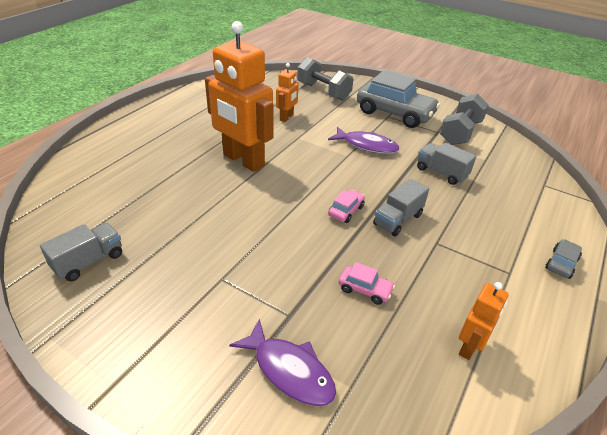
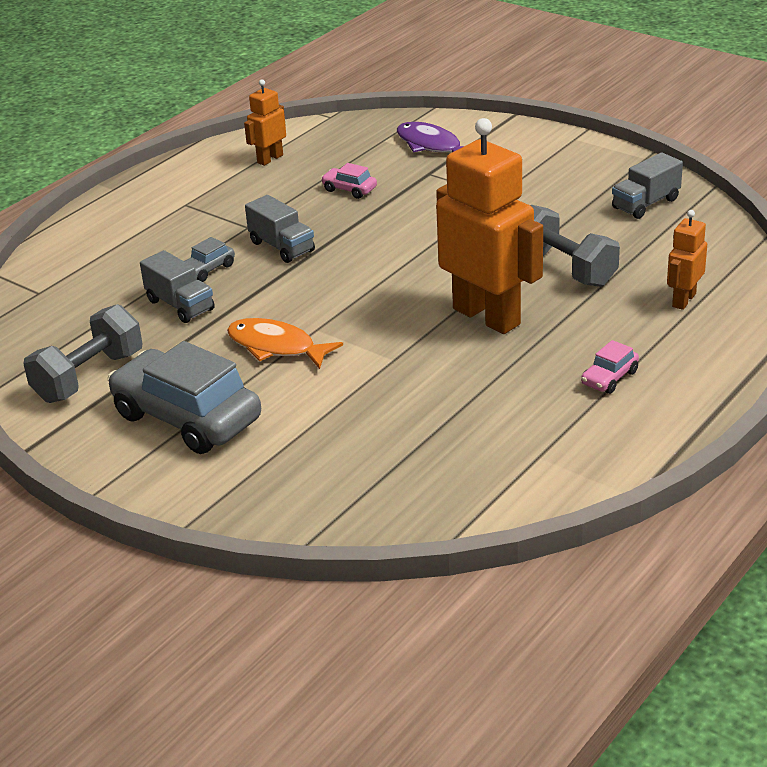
camera: 170 degrees left, 5 degrees down
orange robot [276,63,298,122] -> orange robot moved to [667,210,707,310]
grey dumbbell [297,57,353,101] -> grey dumbbell moved to [530,205,620,287]
purple fish [328,127,399,154] -> orange fish [227,318,343,369]
pink car [328,190,365,223] -> pink car moved to [581,340,639,394]
grey truck [373,179,429,236] -> grey truck turned 90 degrees clockwise [245,195,315,263]
grey car [545,239,582,279] -> grey car moved to [184,237,235,282]

